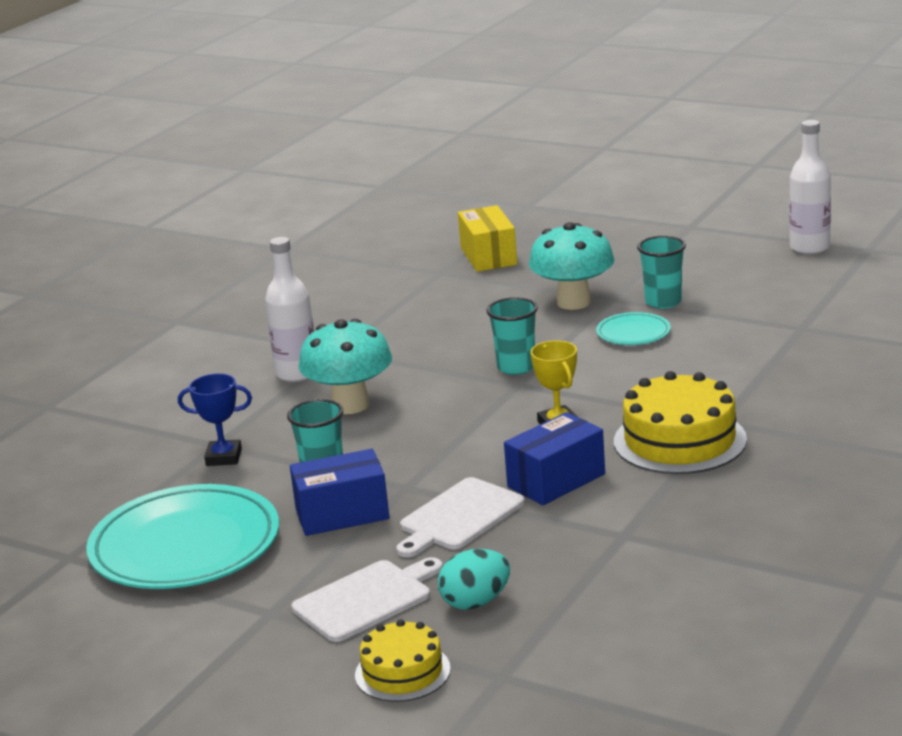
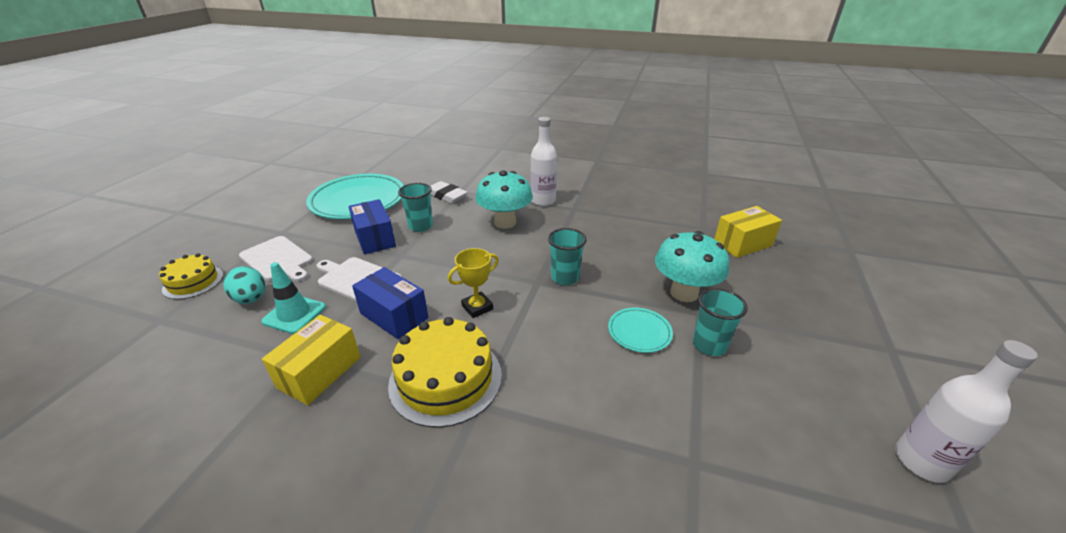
camera: 75 degrees right, 10 degrees up
blue trophy [178,373,252,466] -> white eraser [430,181,468,204]
none -> turquoise traffic cone [261,262,326,334]
none -> yellow box [262,315,361,405]

